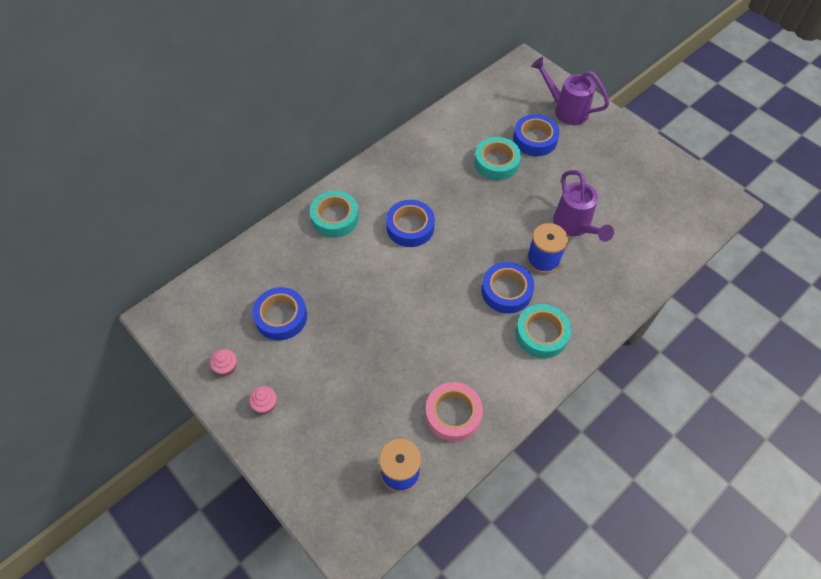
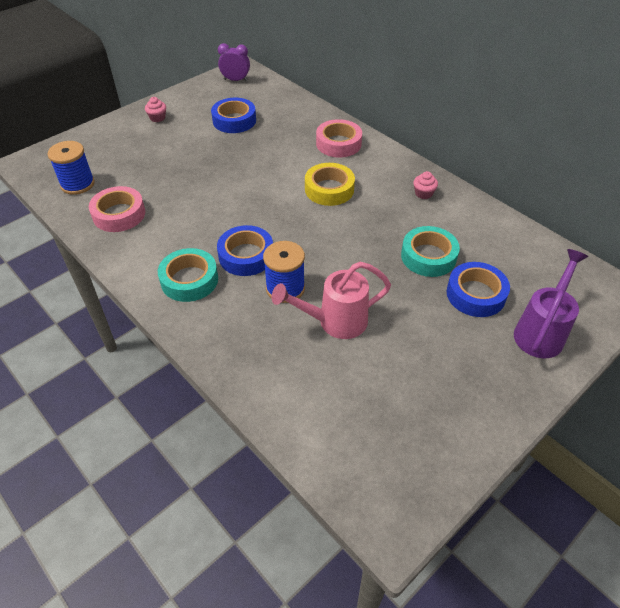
camera: 90 degrees right, 10 degrees down
pink cupcake [210,349,237,376] -> pink cupcake moved to [413,171,438,199]
turquoise tape [310,191,359,238] -> pink tape [316,119,362,157]
blue tape [386,200,435,247] -> yellow tape [305,163,355,206]
purple watering can [553,170,614,242] -> pink watering can [272,262,391,339]
none -> purple clock [218,43,250,81]

